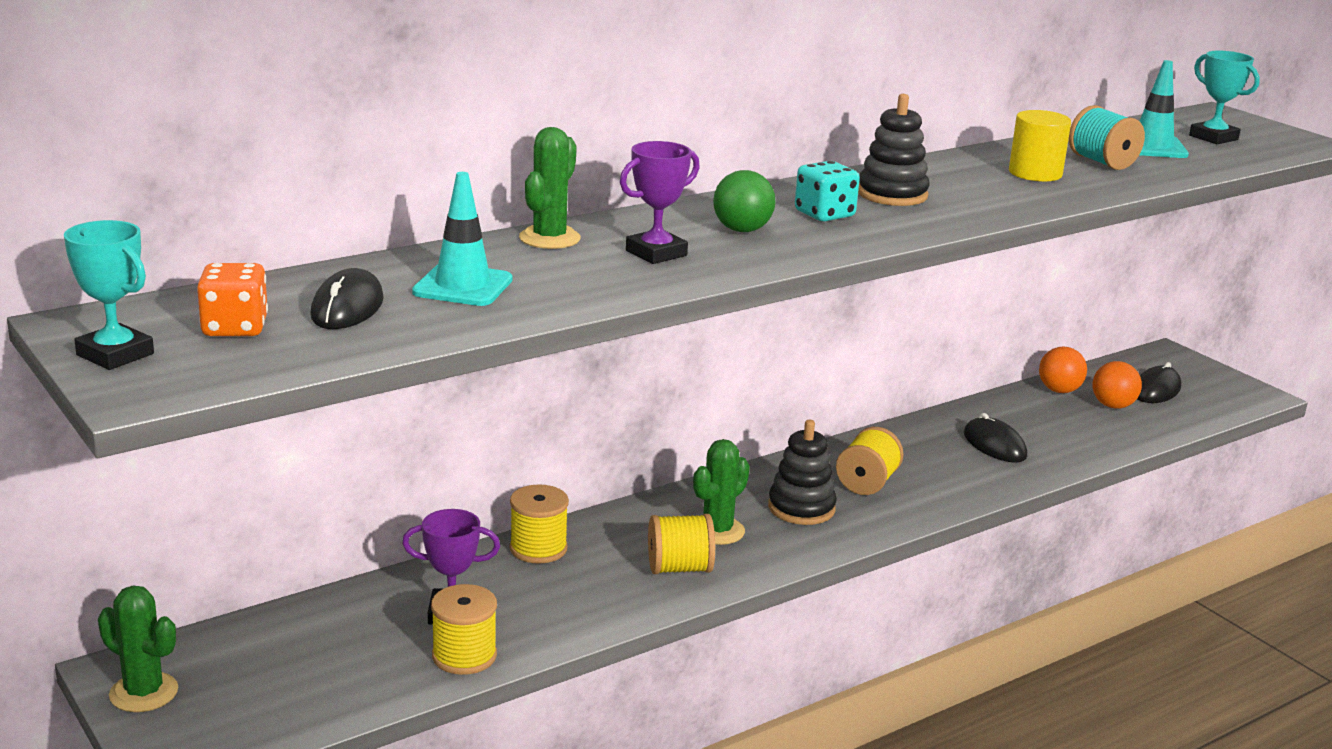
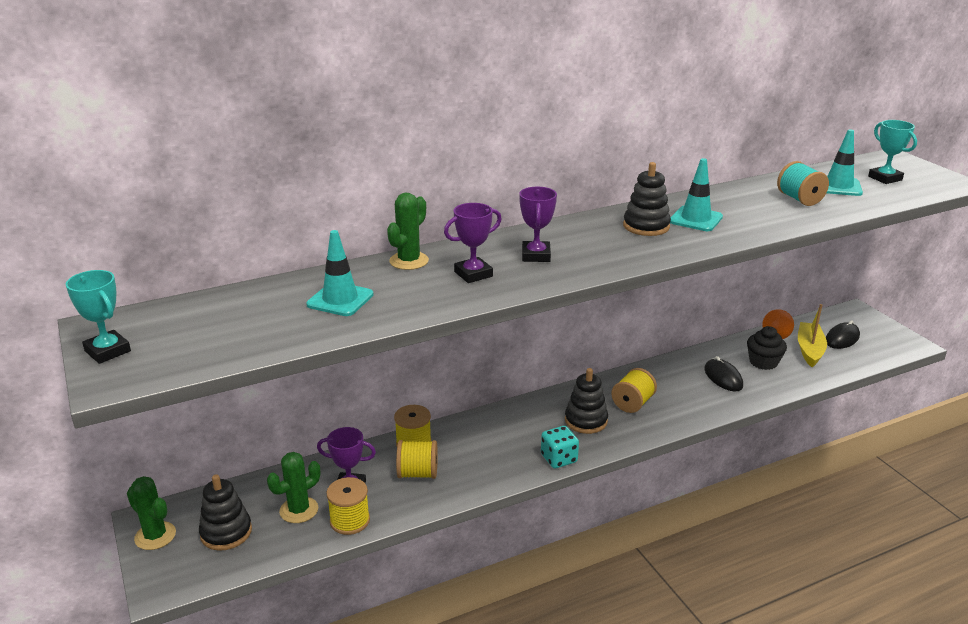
camera: 10 degrees right, 5 degrees up
orange dice [197,263,268,336] -> none
black mouse [310,268,384,329] -> none
yellow spool [648,514,715,574] -> yellow spool moved to [396,440,438,479]
green cactus [693,439,750,545] -> green cactus moved to [267,452,320,523]
green ball [713,170,775,232] -> purple trophy [519,187,557,262]
turquoise dice [795,161,860,221] -> turquoise dice moved to [541,426,579,468]
yellow cylinder [1009,110,1071,182] -> none
orange ball [1093,361,1142,409] -> yellow boat [798,304,827,367]
none -> black stacking toy [199,474,252,551]
none -> turquoise traffic cone [670,158,723,231]
none -> black cupcake [747,326,787,370]

